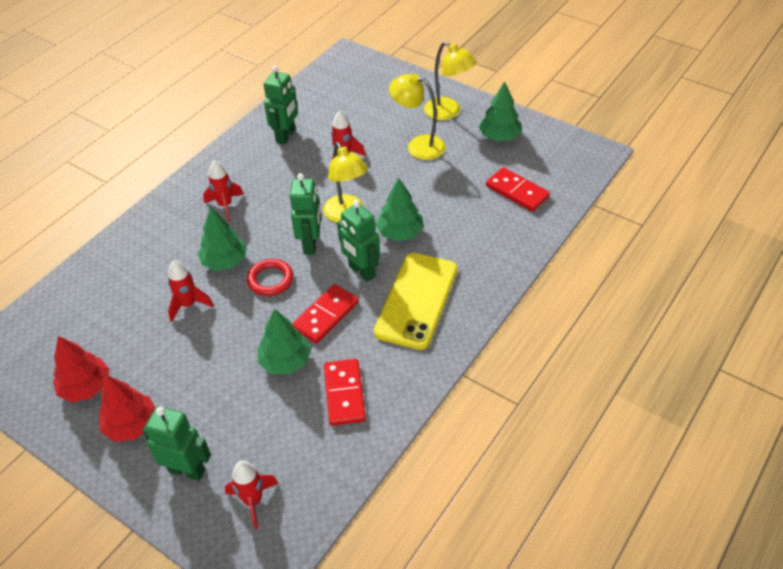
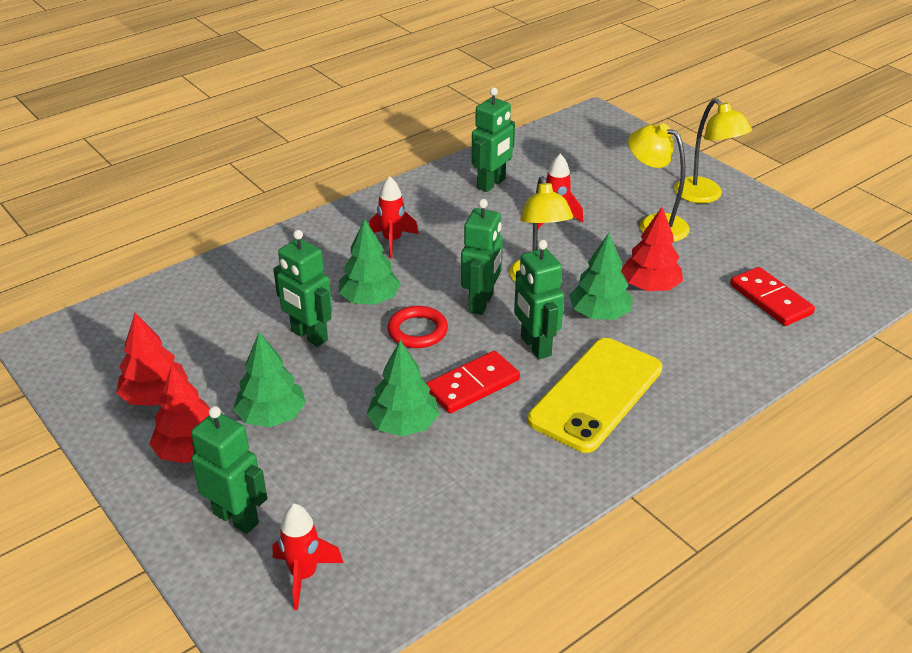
camera: 15 degrees right, 10 degrees down
red rocket [168,260,214,322] -> green robot [273,230,332,347]
red domino [324,359,366,426] -> none
green tree [478,81,522,141] -> green tree moved to [233,332,306,427]
none -> red tree [621,207,683,291]

